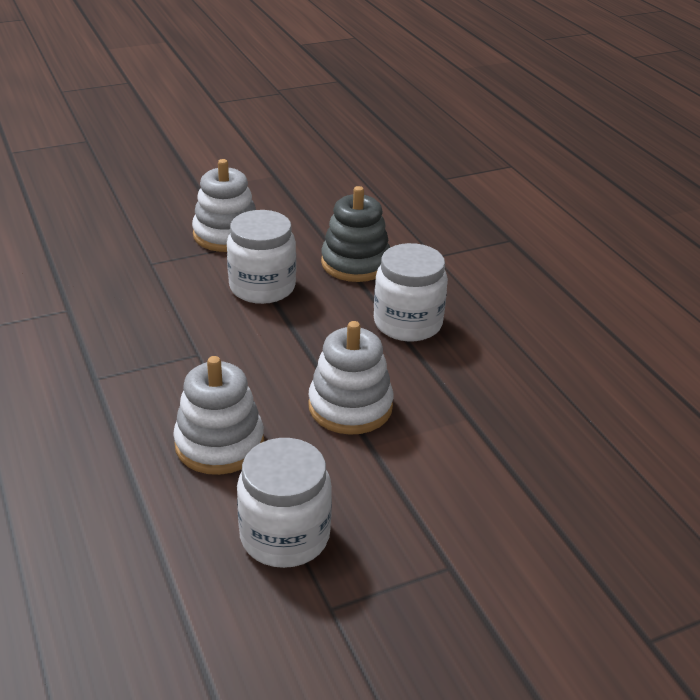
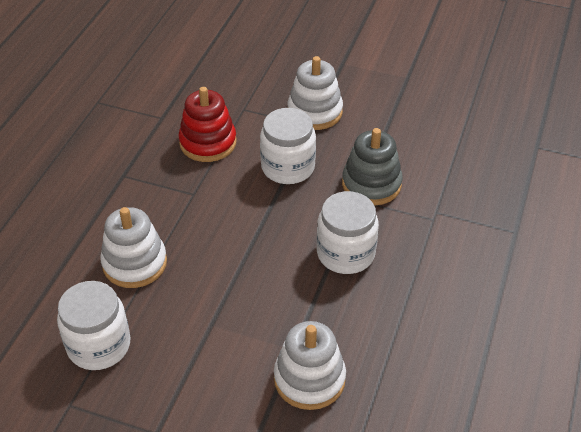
camera: 45 degrees right, 10 degrees up
white stacking toy [308,321,393,435] -> white stacking toy moved to [274,321,346,410]
none -> red stacking toy [179,87,237,162]

